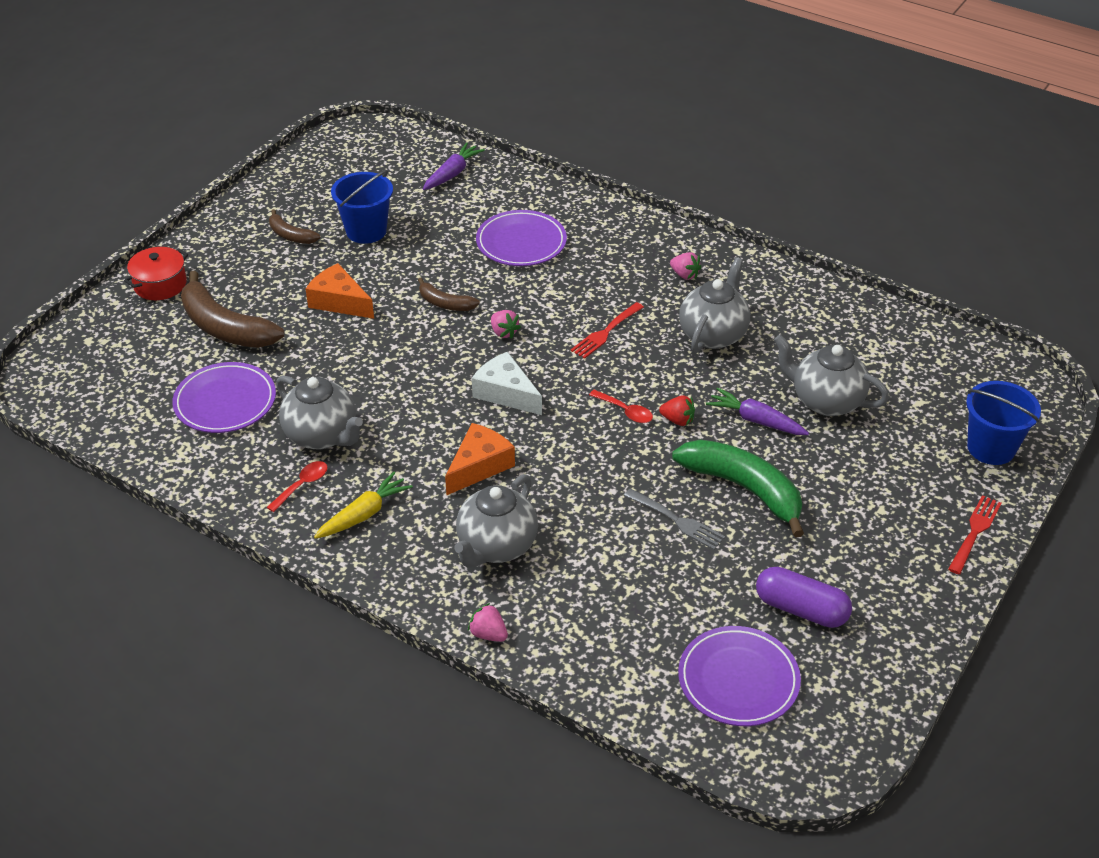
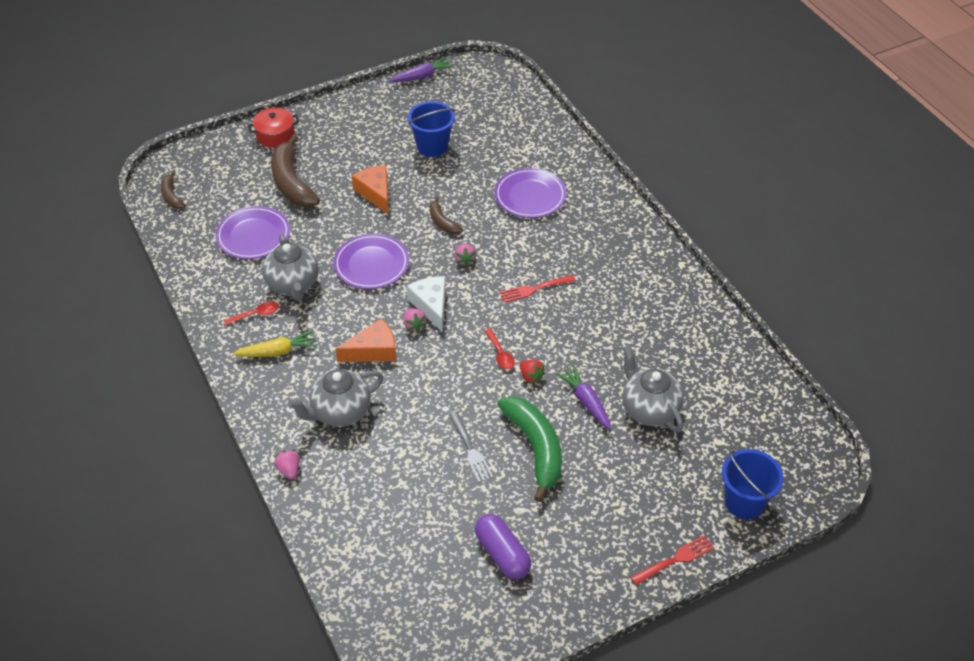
camera: 30 degrees right, 5 degrees up
brown banana [269,209,320,244] -> brown banana moved to [161,171,186,209]
purple carrot [423,143,485,190] -> purple carrot moved to [389,57,454,82]
pink strawberry [670,252,701,280] -> pink strawberry moved to [404,308,427,332]
purple plate [678,626,801,726] -> purple plate moved to [334,234,409,289]
grey teapot [679,257,750,353] -> none

